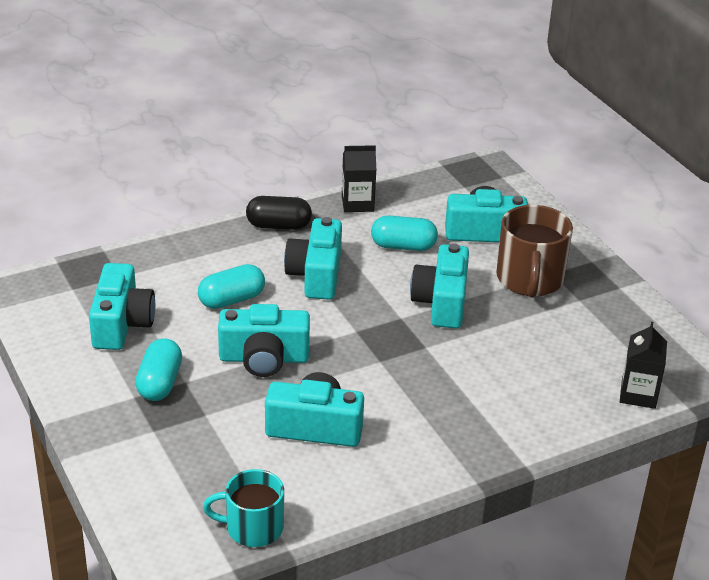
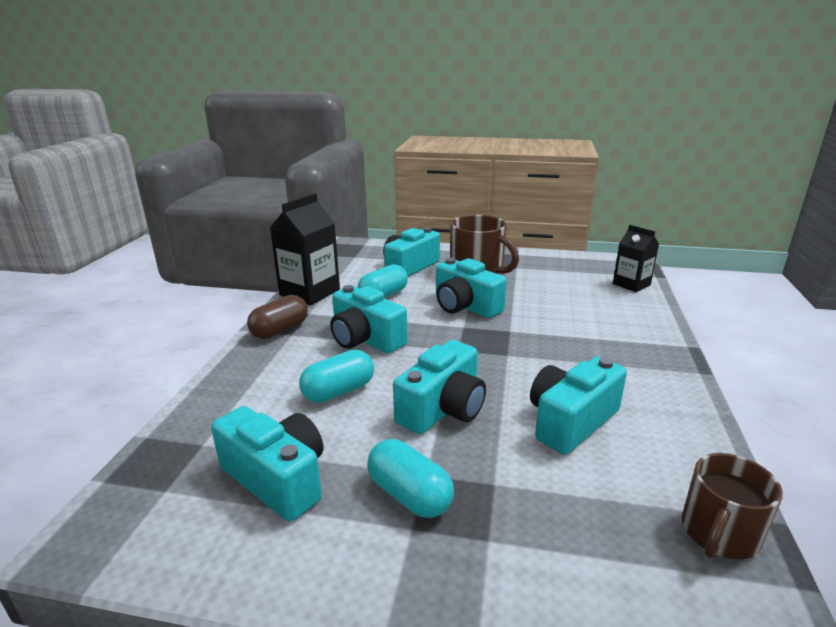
camera: 50 degrees left, 10 degrees down
turquoise capsule [198,264,265,309] -> turquoise capsule turned 45 degrees clockwise [299,350,374,403]
turquoise mug [203,469,284,547] -> brown mug [682,453,783,560]
black capsule [246,196,312,230] -> brown capsule [247,295,308,339]
black carton [342,145,376,212] -> black carton [270,193,340,305], size x1.59

